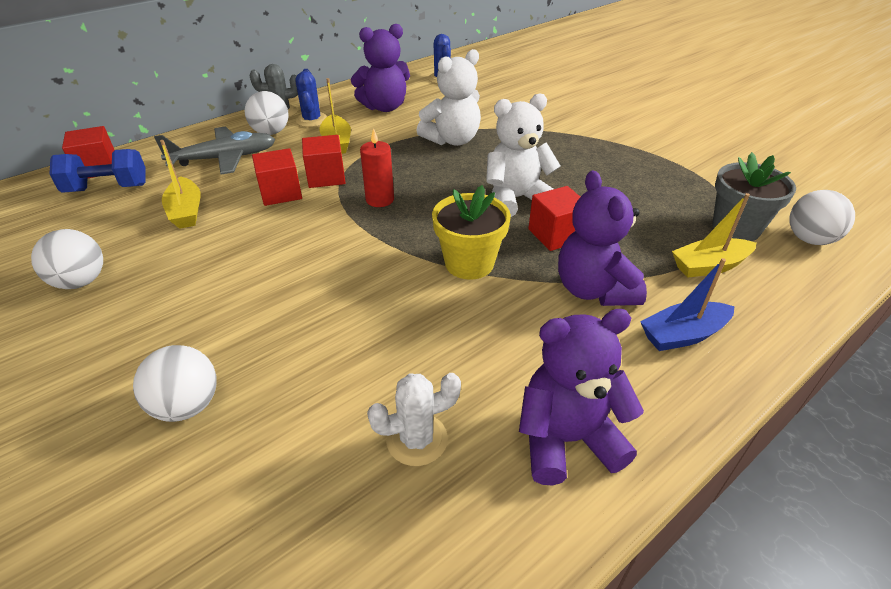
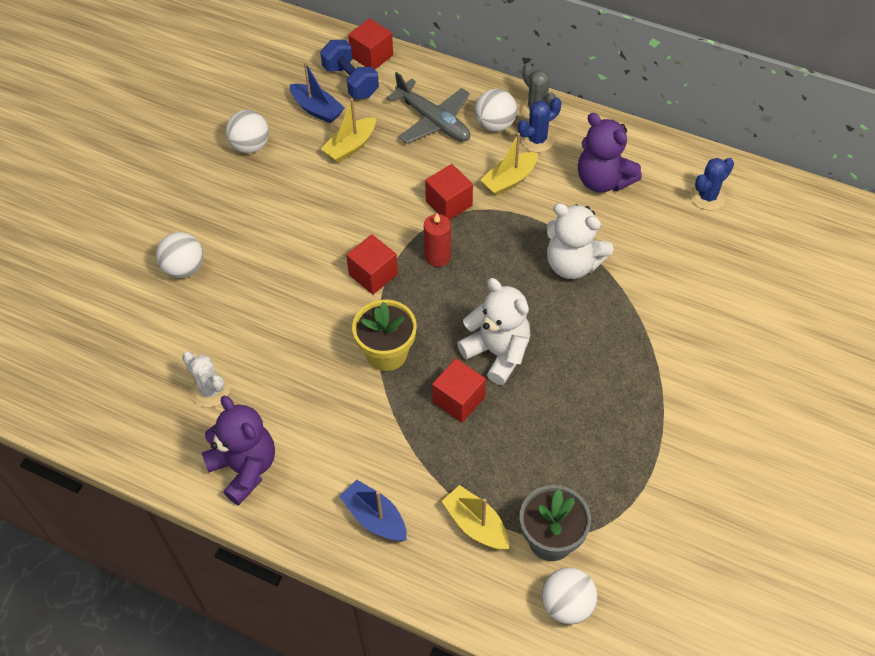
camera: 65 degrees right, 15 degrees up
red cube [252,148,302,206] -> red cube moved to [346,234,398,295]
purple teddy bear [558,171,647,306] -> none
none -> blue boat [290,61,345,124]

